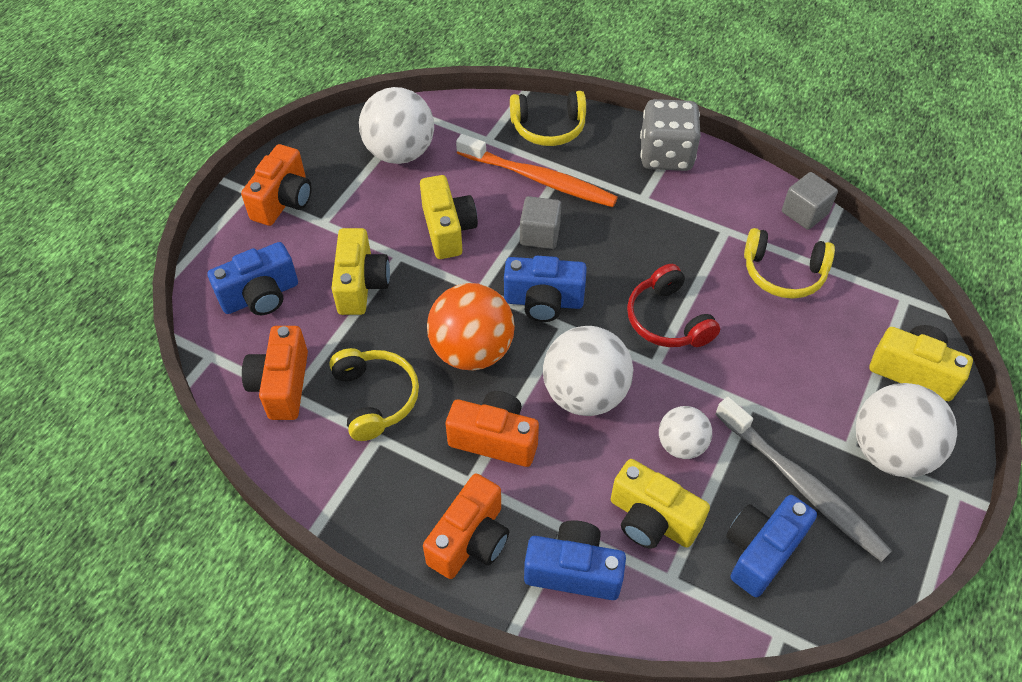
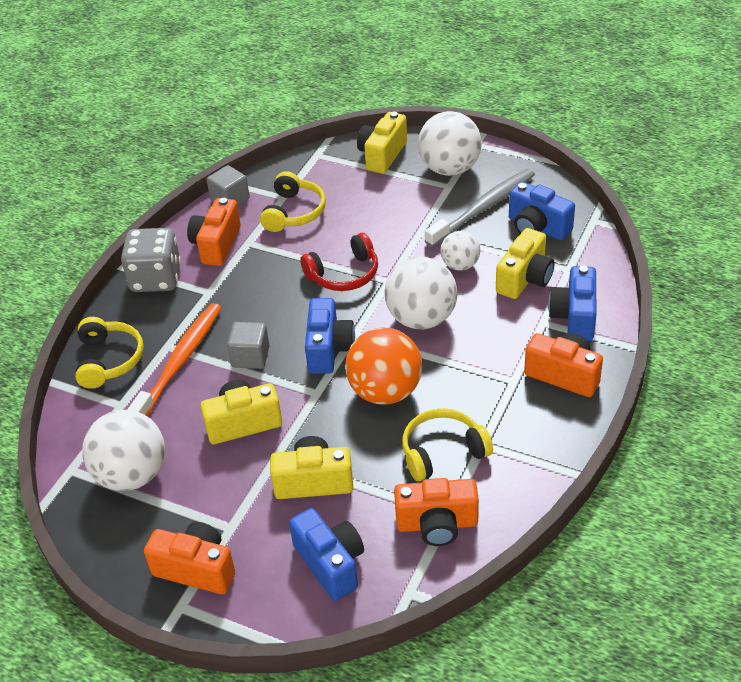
camera: 90 degrees left, 10 degrees down
orange camera [446,391,539,467] -> orange camera moved to [187,198,241,266]

